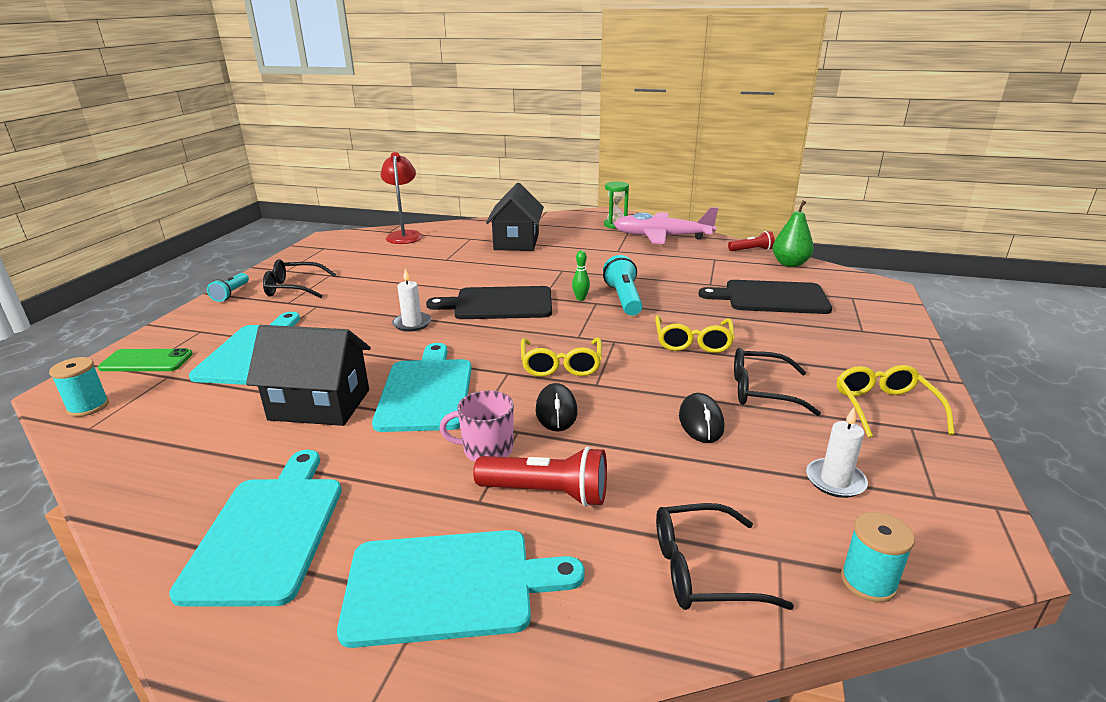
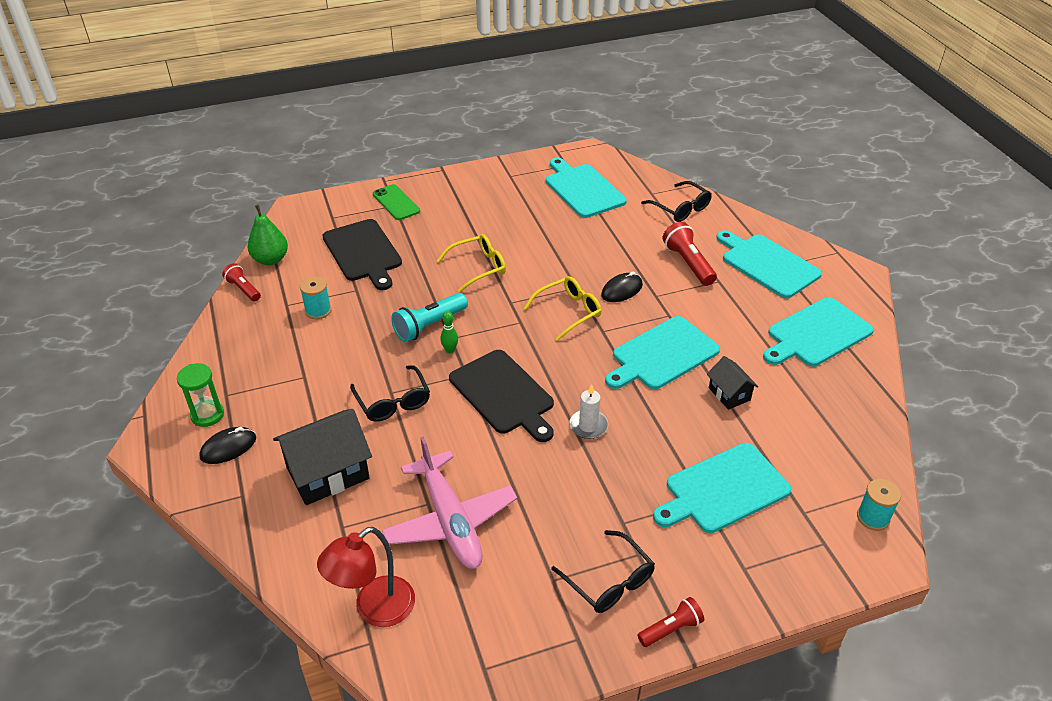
camera: 125 degrees left, 15 degrees up
green phone [98,348,193,371] -> green phone moved to [373,184,420,220]
turquoise flashlight [207,273,249,302] -> red flashlight [638,597,704,647]
black house [246,325,371,426] -> black house [707,356,758,410], size x0.54
pink mug [440,390,514,461] -> none
pink plane [614,207,718,244] -> pink plane moved to [382,437,517,569]
black mouse [679,393,724,443] -> black mouse moved to [200,427,256,464]
black glasses [734,348,821,416] -> black glasses moved to [350,365,430,422]
white candle [806,407,868,498] -> turquoise cutting board [546,158,627,218]
yellow glasses [837,365,954,438] -> none
turquoise spool [841,512,915,602] -> turquoise spool moved to [300,276,331,319]

